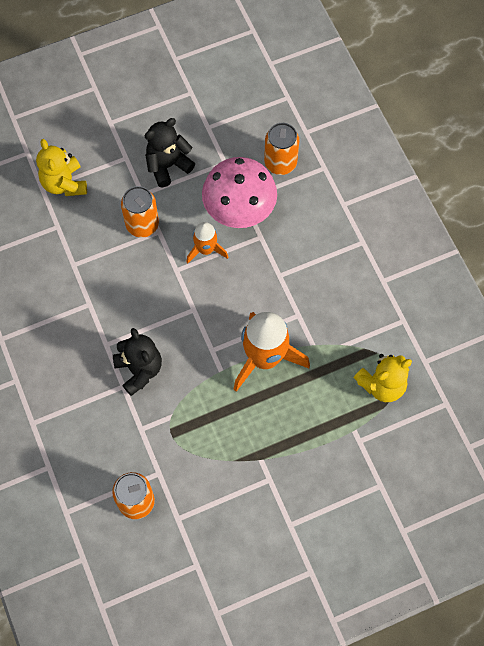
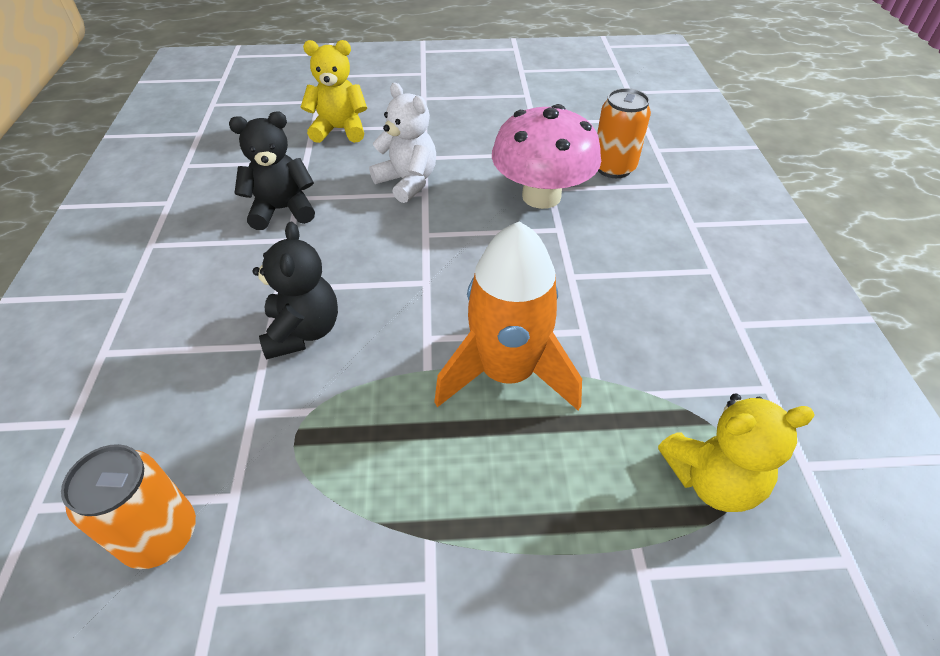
camera: 20 degrees right, 20 degrees down
yellow teddy bear [36,139,87,196] -> yellow teddy bear turned 90 degrees clockwise [301,40,367,143]
orange can [121,186,159,238] -> white teddy bear [369,83,436,203]
black teddy bear [145,118,195,187] -> black teddy bear moved to [229,112,315,230]
orange rocket [186,222,228,264] -> none

